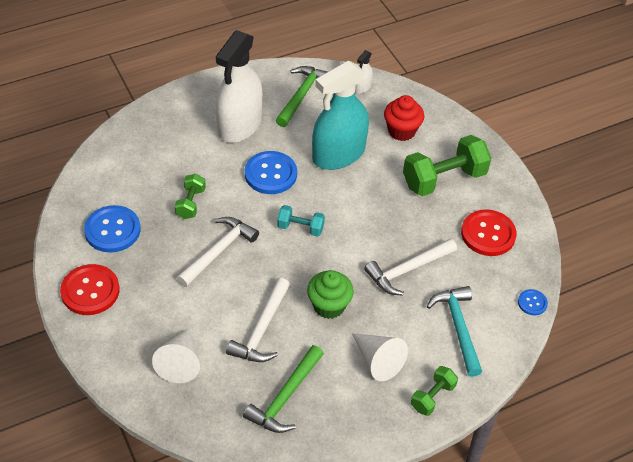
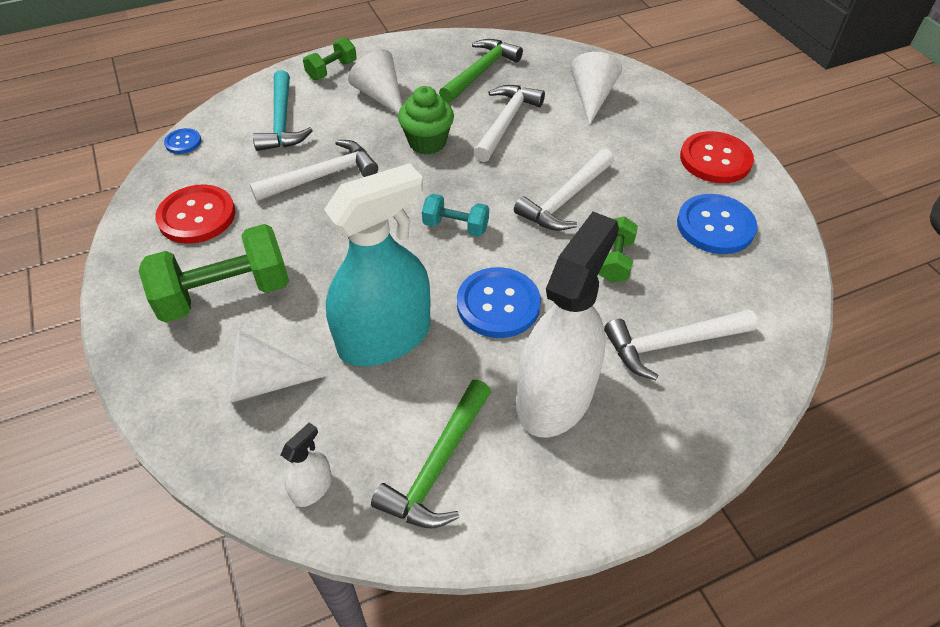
camera: 175 degrees left, 0 degrees up
red cupcake [384,95,424,141] -> white cone [229,330,327,403]
none -> white hammer [604,309,758,380]

